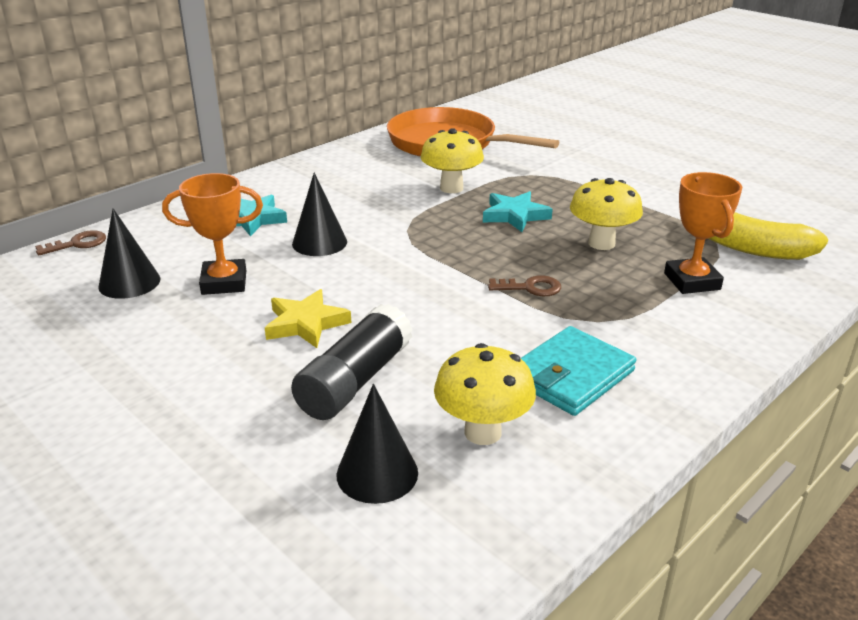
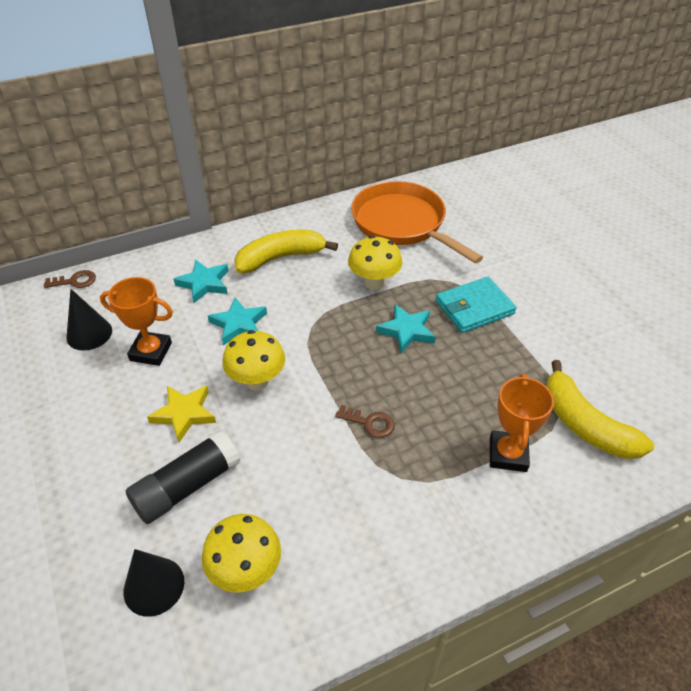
camera: 20 degrees right, 15 degrees up
black cone [292,172,347,256] -> turquoise star [208,297,267,345]
turquoise wallet [521,326,636,416] -> turquoise wallet moved to [436,277,517,333]
yellow mushroom [570,178,643,250] -> yellow mushroom moved to [222,330,285,390]
none -> yellow banana [234,229,338,273]

